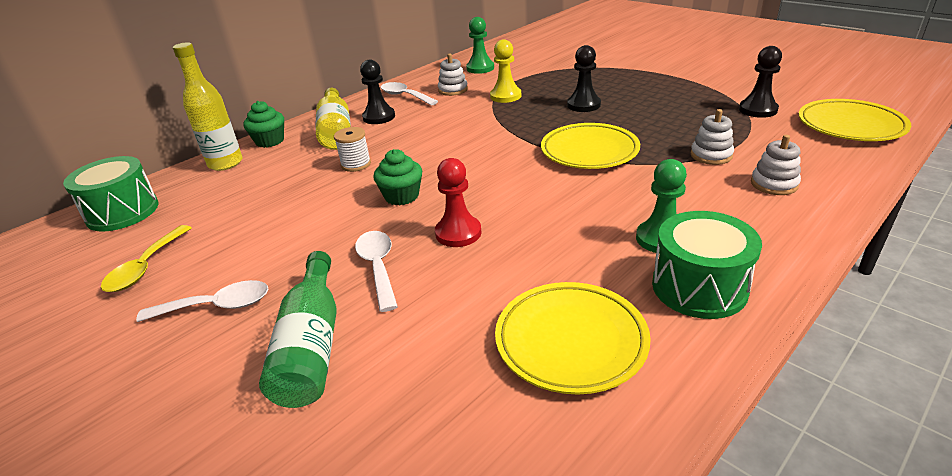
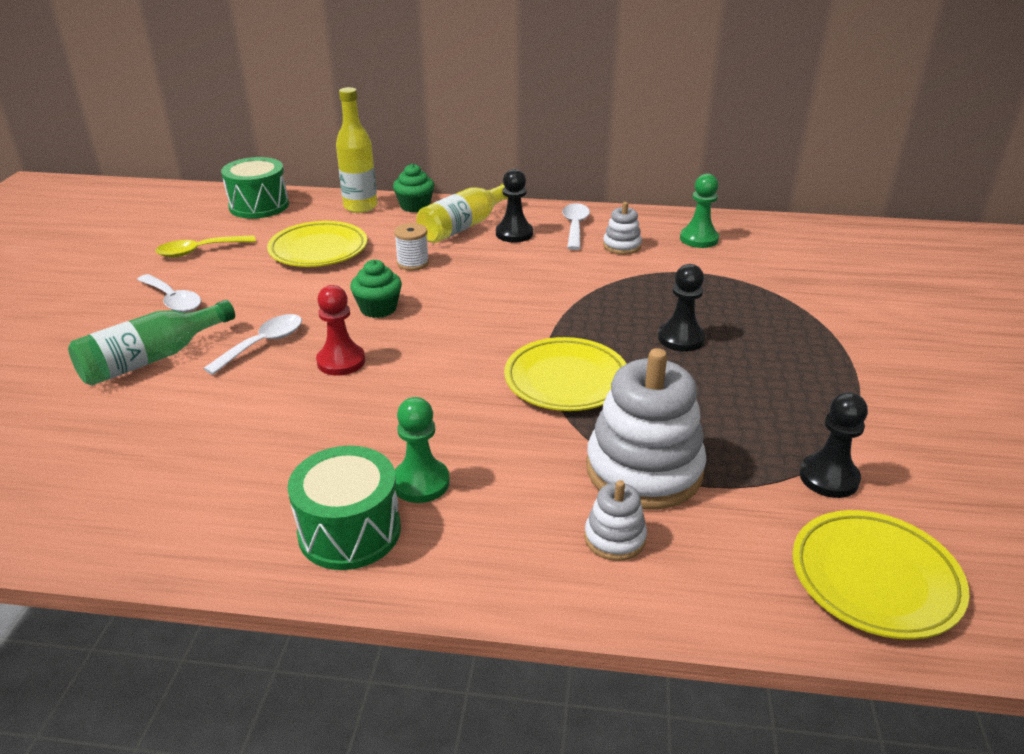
camera: 50 degrees right, 0 degrees up
yellow pawn [490,39,521,103] -> none
yellow plate [495,282,651,394] -> yellow plate moved to [267,221,367,267]
white stacking toy [691,109,734,165] -> white stacking toy [586,348,707,510], size x2.08

